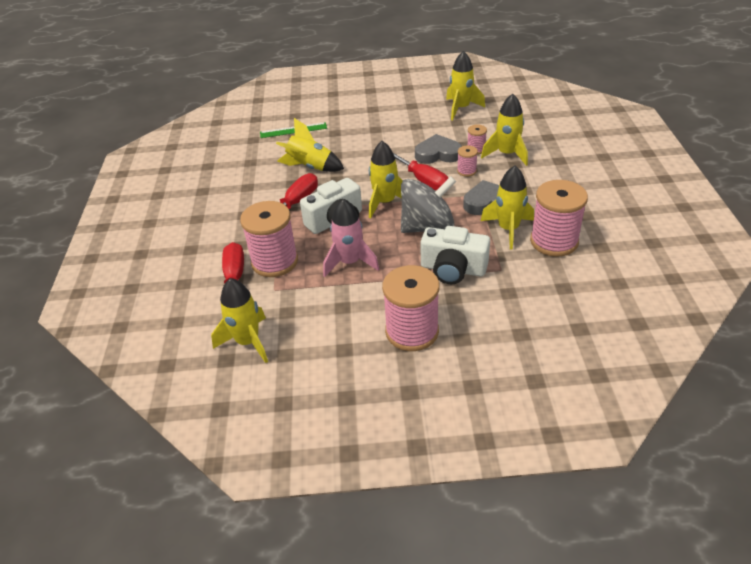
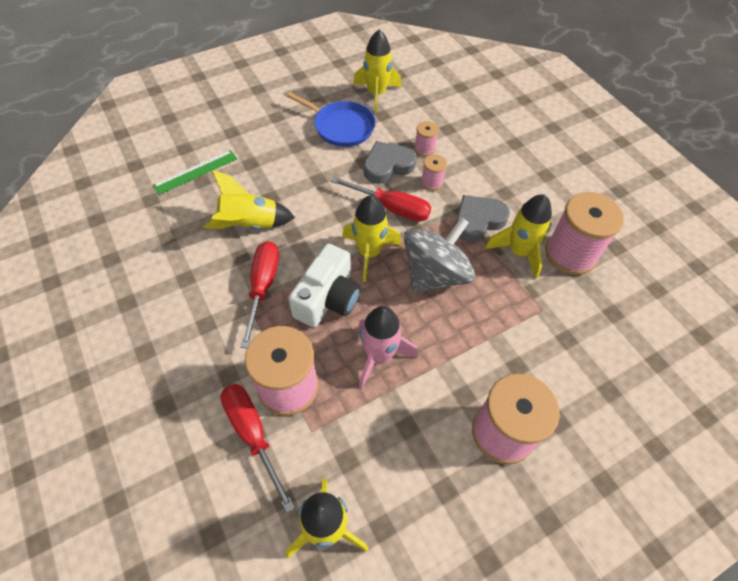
camera: 30 degrees left, 15 degrees up
white camera [420,226,490,284] -> none
yellow rocket [481,94,528,166] -> none
none -> blue pan [287,92,376,147]

